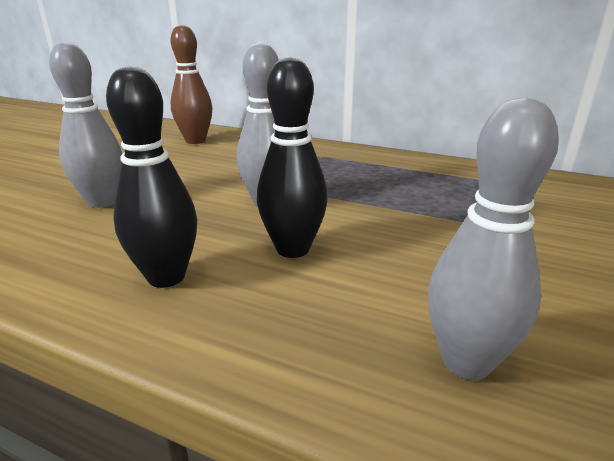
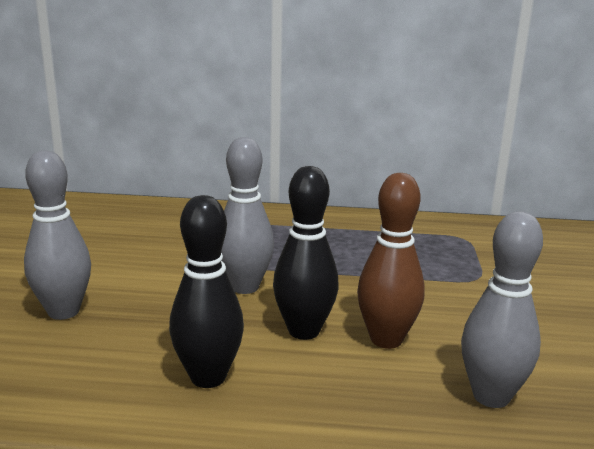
camera: 20 degrees left, 5 degrees down
brown bowling pin [170,24,212,144] -> brown bowling pin moved to [357,173,425,349]

